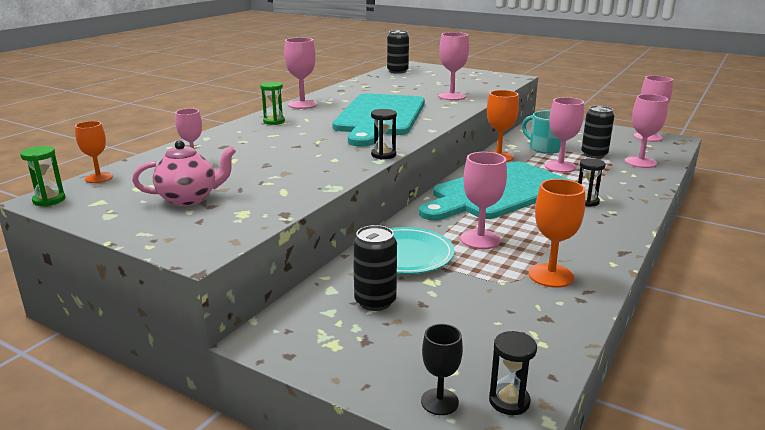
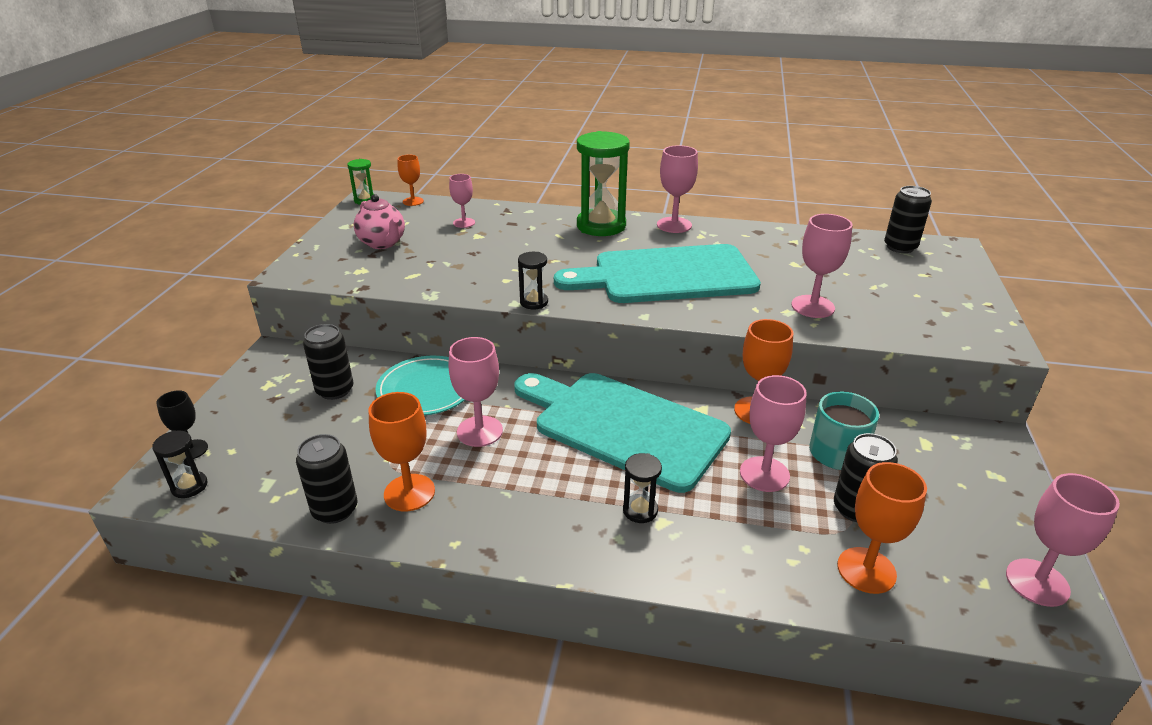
camera: 70 degrees right, 10 degrees up
green hourglass [260,82,285,125] -> green hourglass [577,131,630,236], size x2.10
pink goblet [625,94,668,168] -> orange goblet [837,462,927,594]
none -> black can [296,434,357,524]

